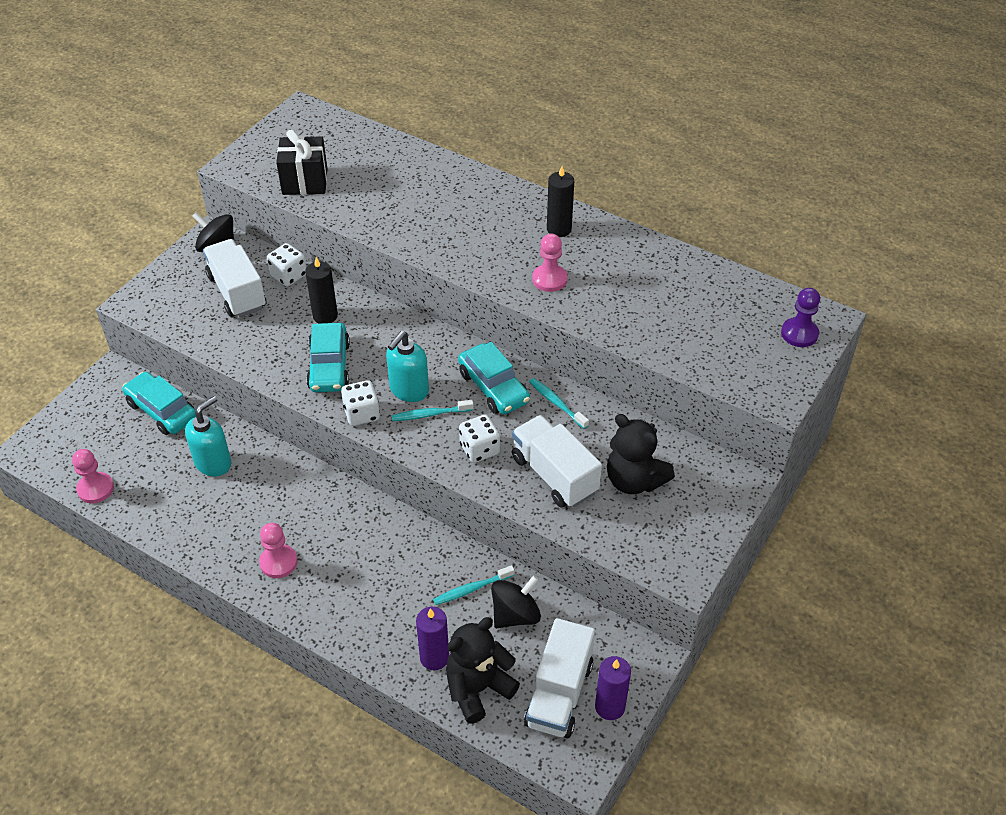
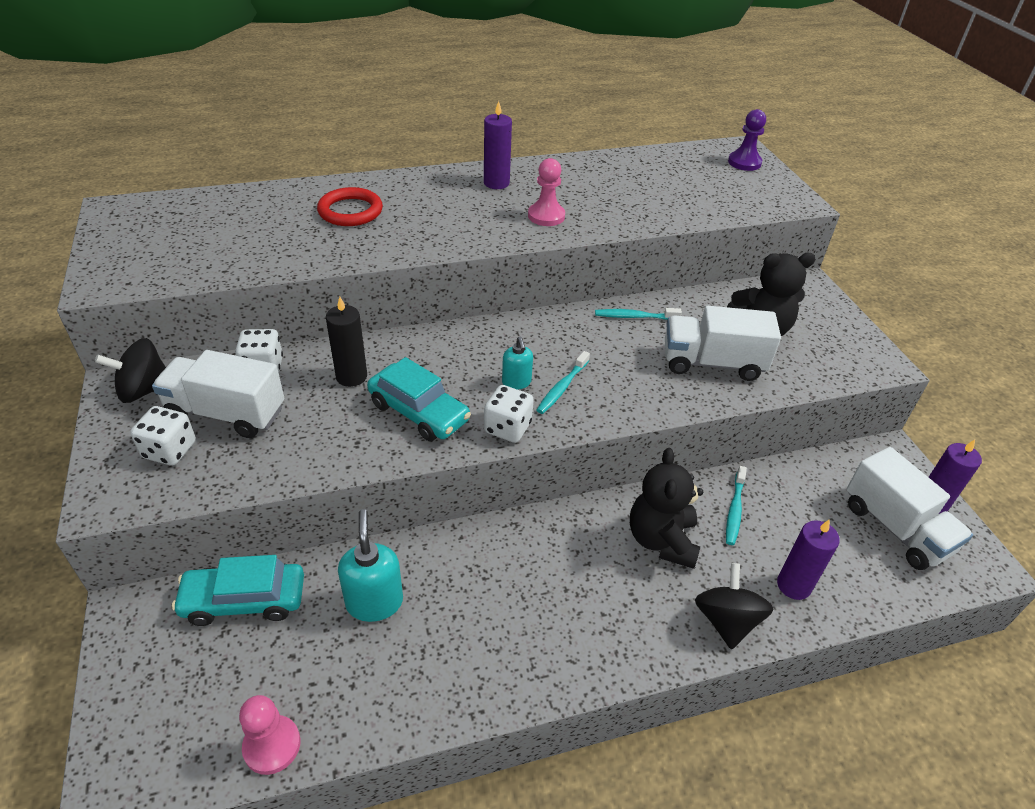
camera: 50 degrees left, 5 degrees down
pink pawn [259,523,298,578] -> none
black gift [276,130,327,195] -> none
turquoise soap dispenser [386,331,429,402] -> turquoise soap dispenser [502,337,533,390], size x0.60
black teddy bear [446,617,520,723] -> black teddy bear moved to [630,448,703,569]
turquoise car [458,342,530,414] -> none
white dice [459,415,500,463] -> white dice moved to [130,406,196,466]
black spinning top [491,575,541,628] -> black spinning top moved to [695,563,773,650]
black candle [547,166,574,237] -> purple candle [484,101,512,189]
none -> red ring [317,187,383,226]

